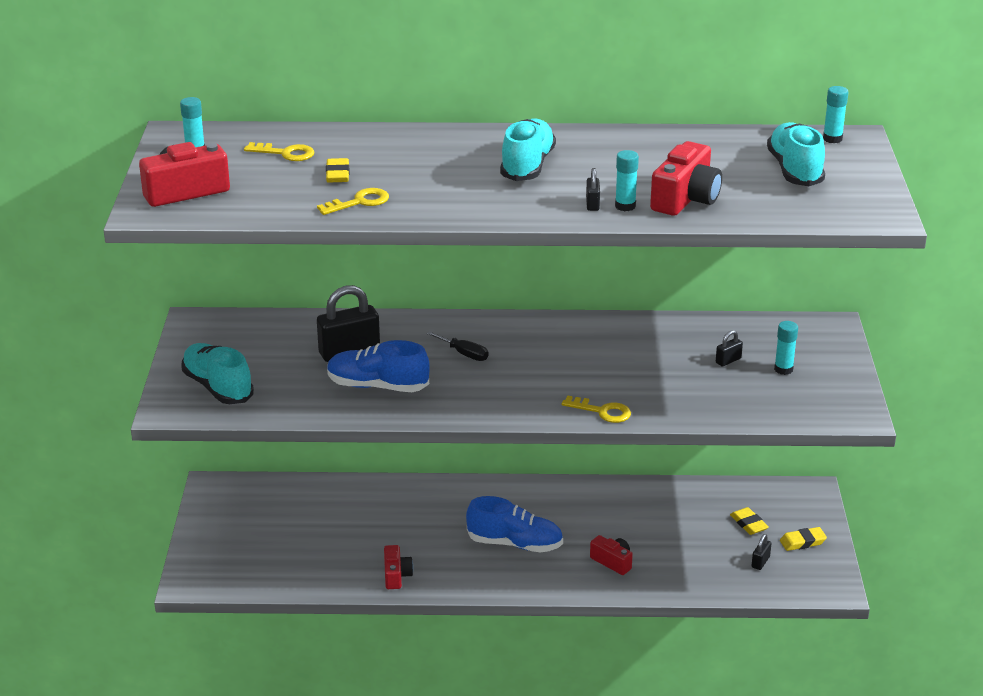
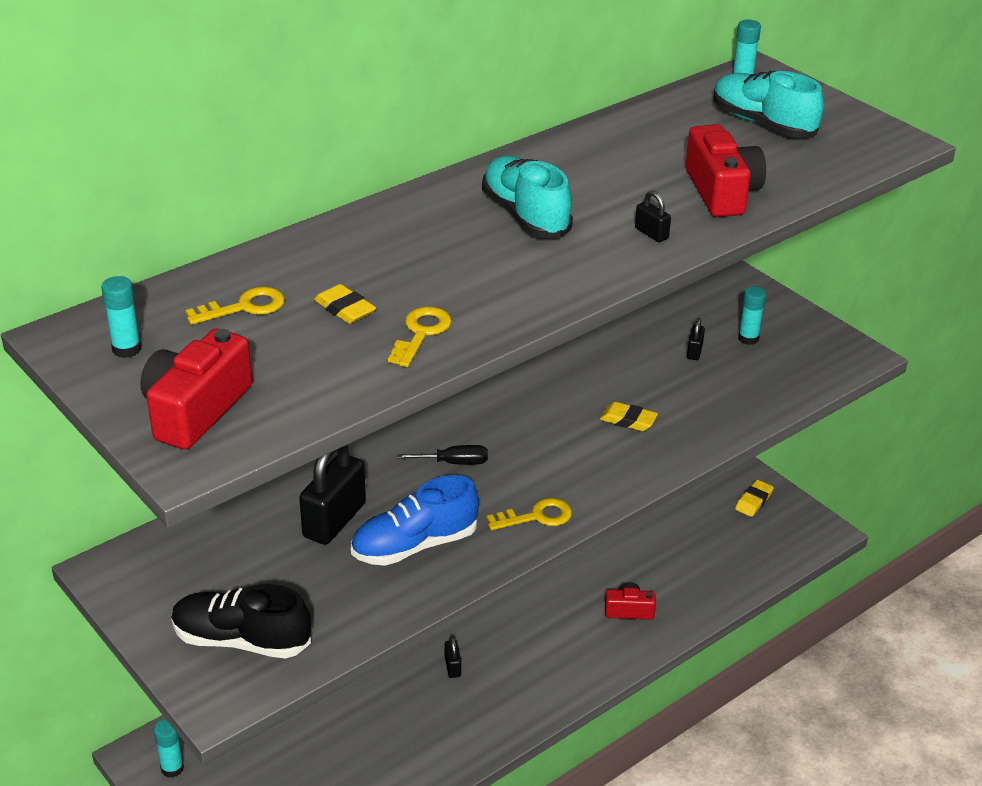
camera: 40 degrees left, 5 degrees up
turquoise shoe [181,343,254,404] -> black shoe [171,584,311,659]
red camera [384,545,413,589] -> none
blue shoe [466,496,563,553] -> none
yellow key [562,395,631,423] -> yellow key moved to [487,498,572,530]
turquoise glue stick [615,150,639,211] -> turquoise glue stick moved to [153,719,184,778]
yellow eraser [730,507,769,535] -> yellow eraser moved to [600,402,658,431]
black padlock [751,534,772,570] -> black padlock moved to [445,636,461,678]

